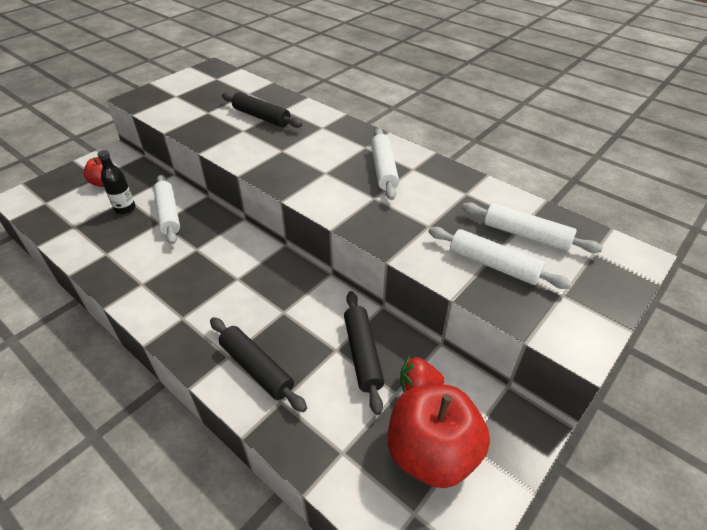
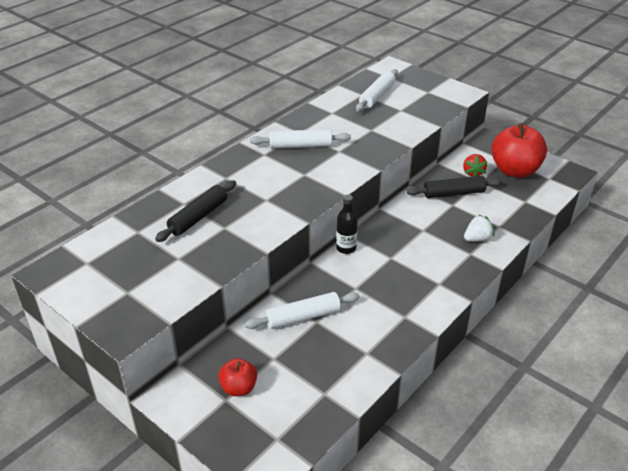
camera: 90 degrees left, 5 degrees down
black bottle [97,150,136,214] -> black bottle moved to [336,195,358,254]
black rolling pin [210,317,307,412] -> white strawberry [464,214,494,241]
white rolling pin [429,227,572,289] -> none

